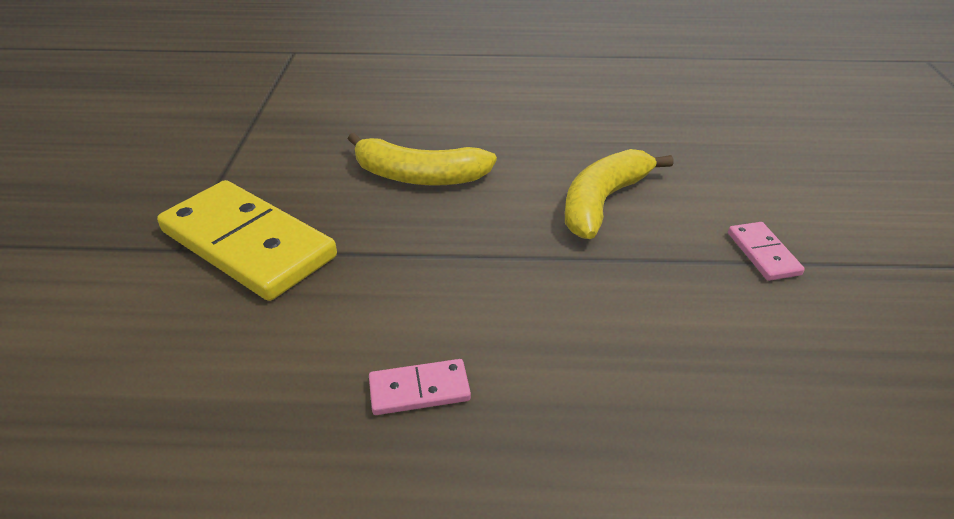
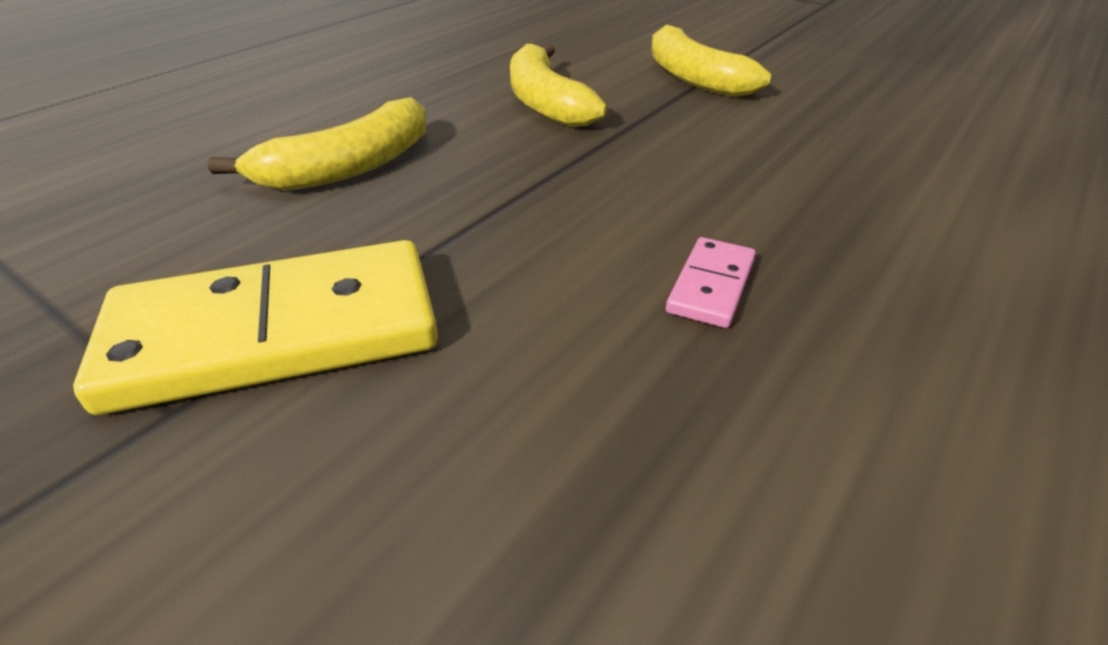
camera: 55 degrees left, 0 degrees up
pink domino [728,222,805,281] -> yellow banana [651,25,771,97]

